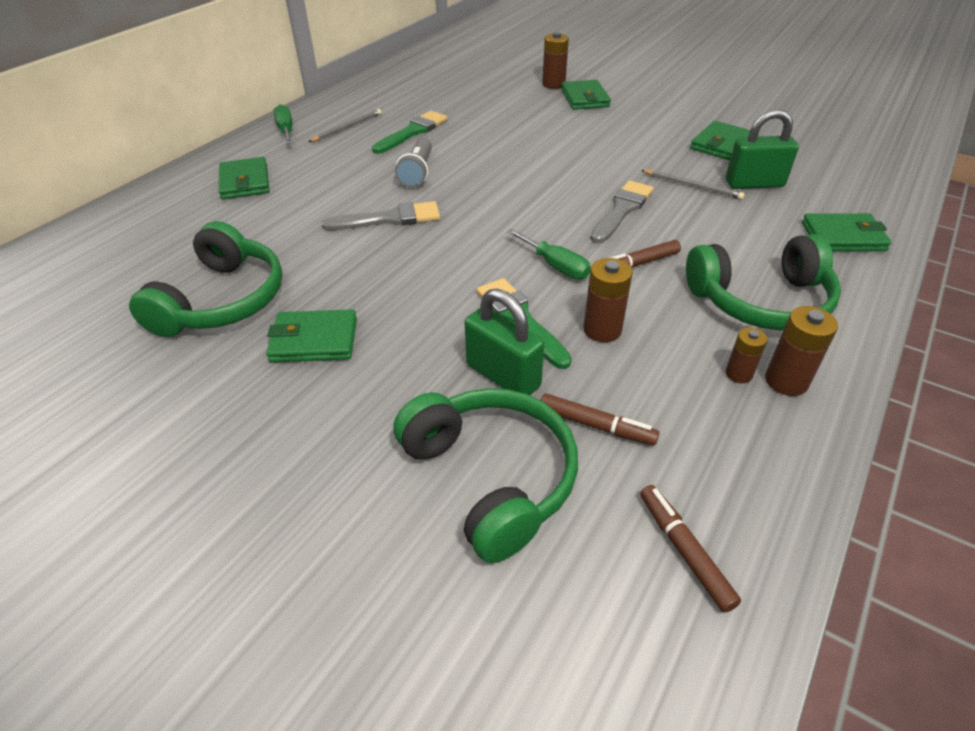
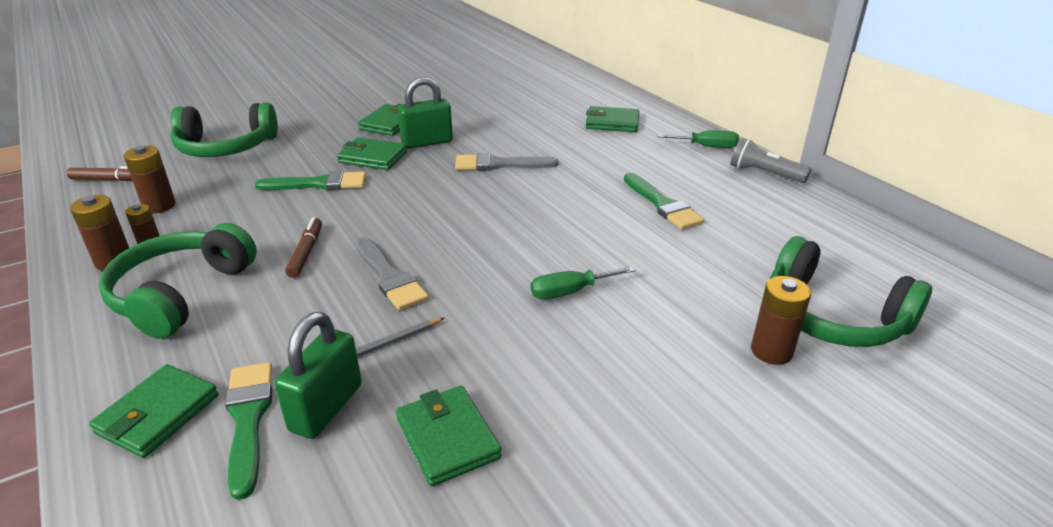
camera: 115 degrees right, 10 degrees down
green headphones [129,221,282,337] -> green headphones moved to [770,236,932,347]
grey pencil [308,109,381,142] -> none
grey brush [322,201,440,230] -> grey brush turned 75 degrees clockwise [455,153,558,171]
grey flashlight [395,138,432,188] -> grey flashlight moved to [731,138,812,183]
green padlock [465,289,544,395] -> green padlock moved to [397,77,453,149]
green screwdriver [507,229,591,279] -> green screwdriver moved to [531,266,636,299]
brown marker [540,393,659,445] -> none
green wallet [561,80,611,110] -> green wallet moved to [337,137,407,170]
brown battery [583,258,633,342] -> brown battery moved to [124,146,176,213]
none -> green brush [225,362,272,500]

